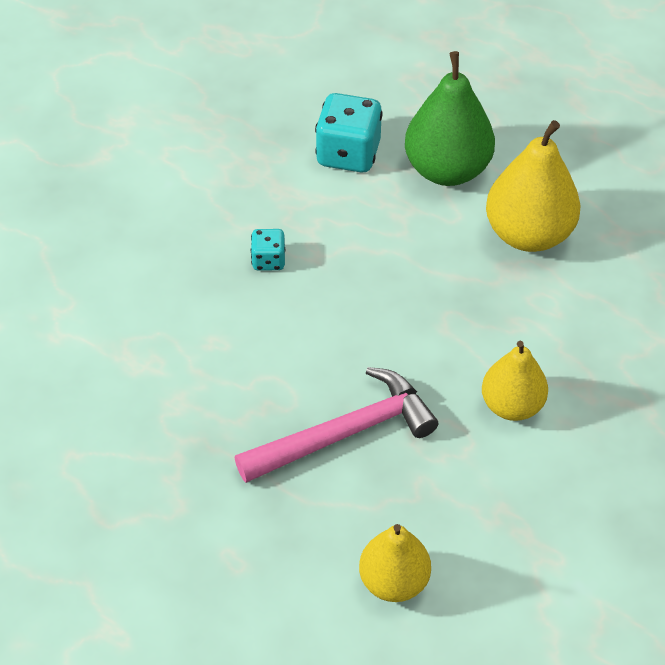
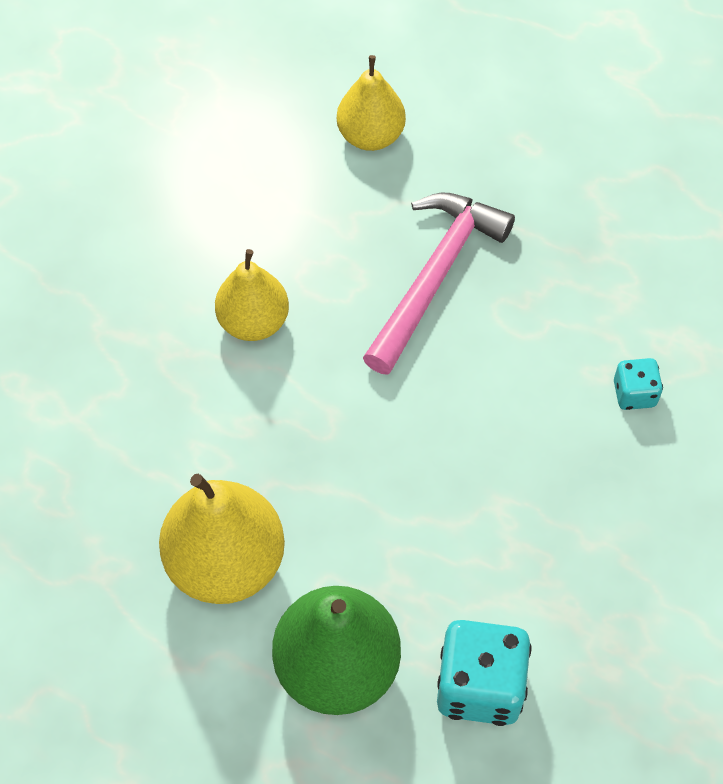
camera: 175 degrees right, 10 degrees up
pink hammer [235,367,438,483] -> pink hammer turned 150 degrees clockwise [363,192,515,375]
turquoise dice [251,229,285,271] -> turquoise dice moved to [614,358,663,410]

